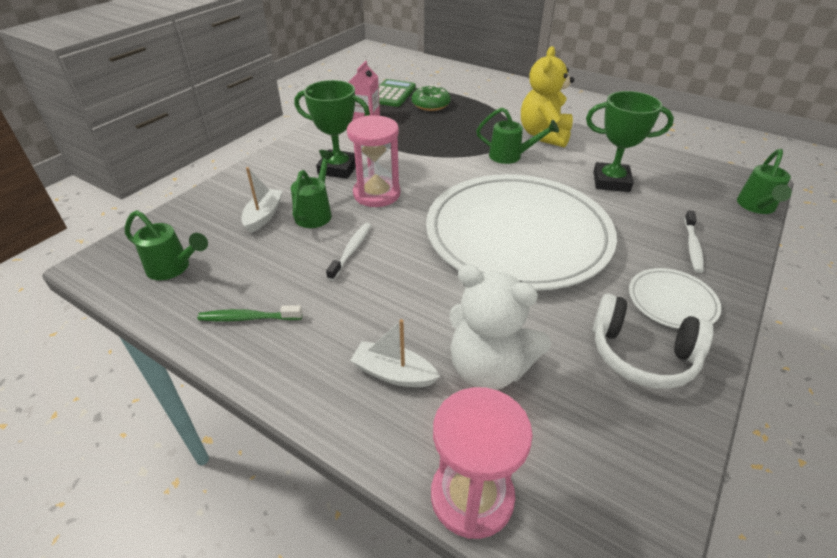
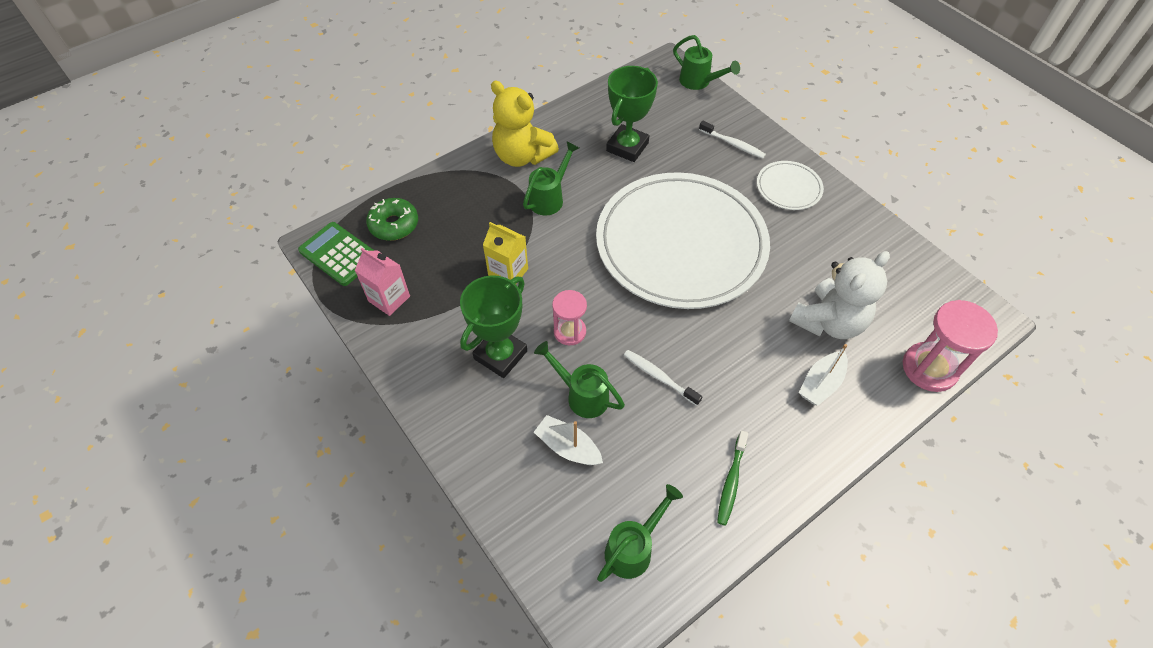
camera: 70 degrees left, 15 degrees up
pink hourglass [347,115,400,207] -> pink hourglass [552,290,587,345], size x0.62
white headphones [593,294,714,389] -> none
none -> yellow carton [483,222,528,284]

